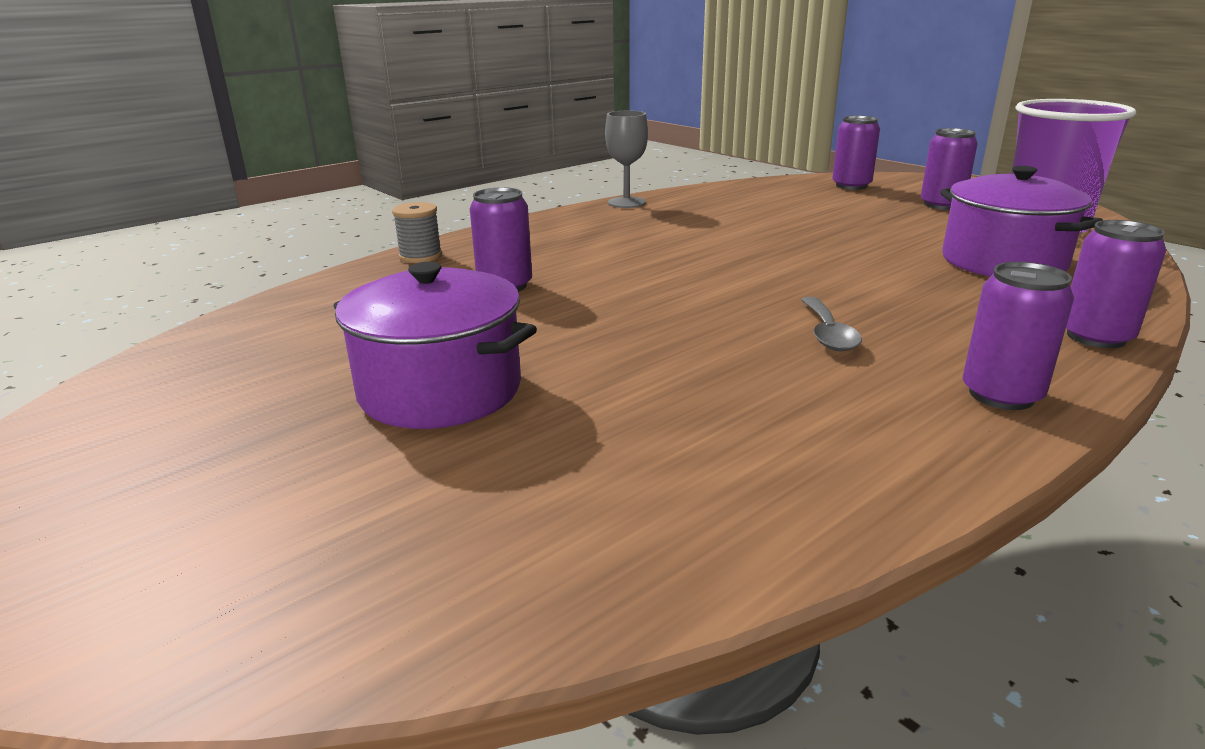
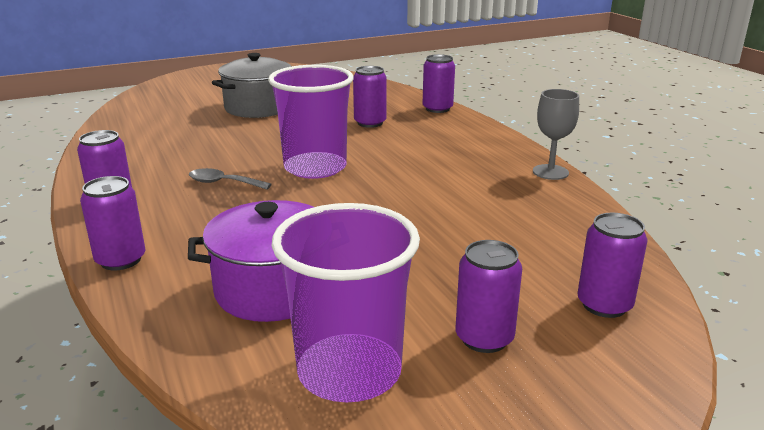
camera: 105 degrees right, 0 degrees up
purple pot [333,262,537,429] -> grey pot [212,53,291,118]
grey spool [392,202,442,263] -> purple can [423,54,455,113]
none -> purple cup [268,65,354,179]

